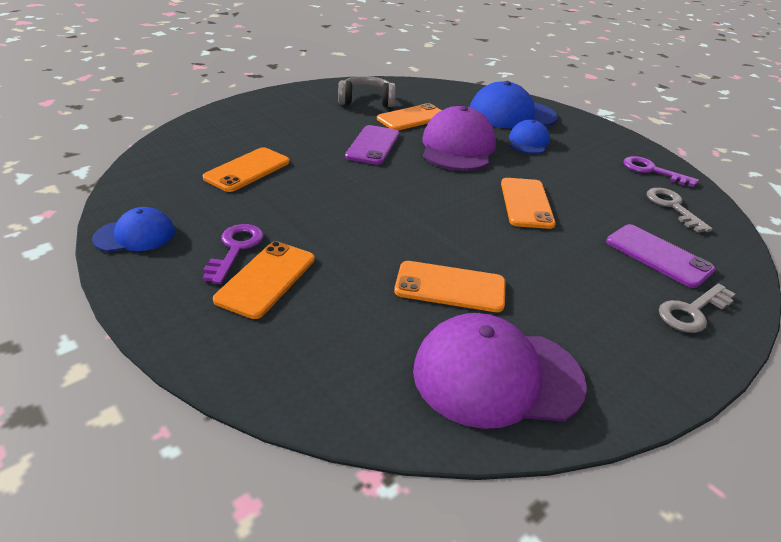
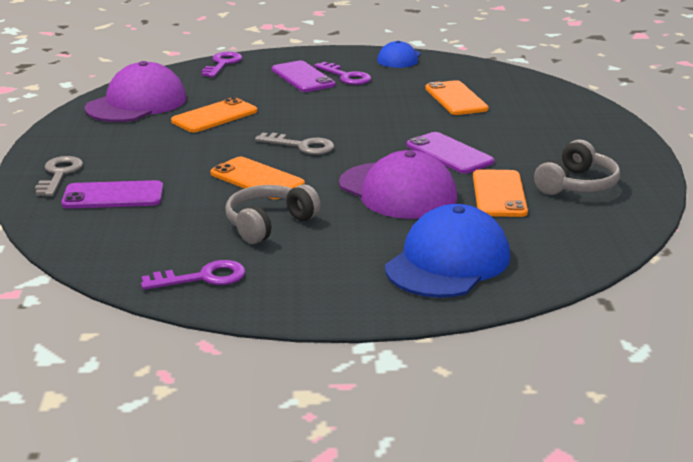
camera: 130 degrees right, 10 degrees down
orange phone [213,241,315,319] -> purple phone [272,61,336,92]
blue cap [509,120,550,154] -> none
grey key [647,188,713,232] -> grey key moved to [255,132,334,155]
none -> purple key [202,52,242,77]
none -> grey headphones [225,184,321,244]

